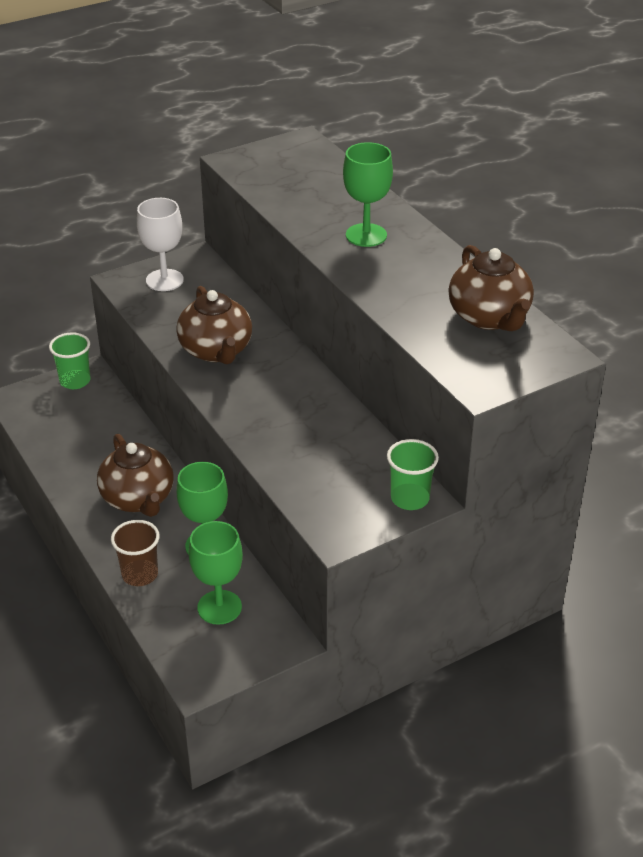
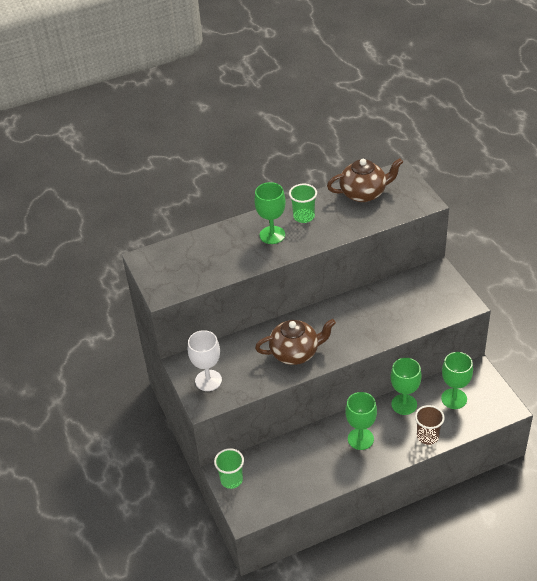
camera: 80 degrees left, 5 degrees up
brown teapot [97,434,174,517] -> green goblet [345,392,377,450]
green cup [387,439,439,510] -> green cup moved to [289,184,317,223]

